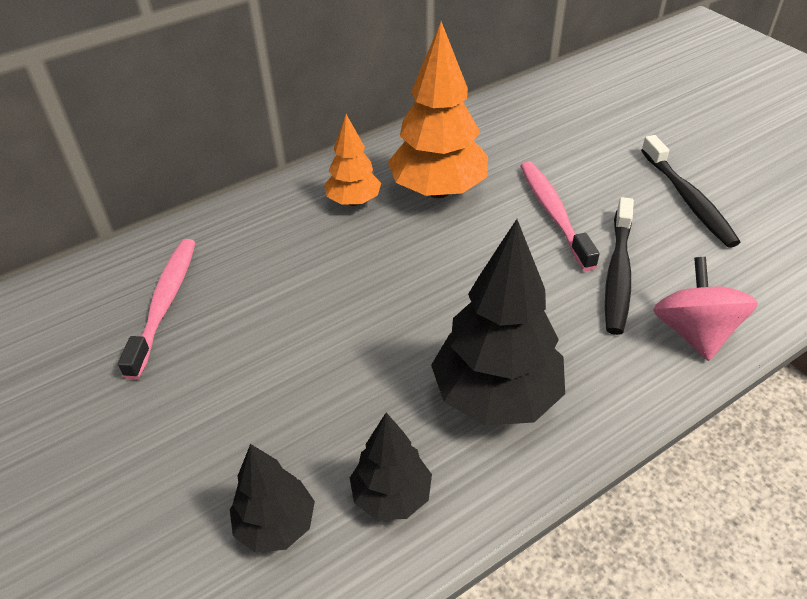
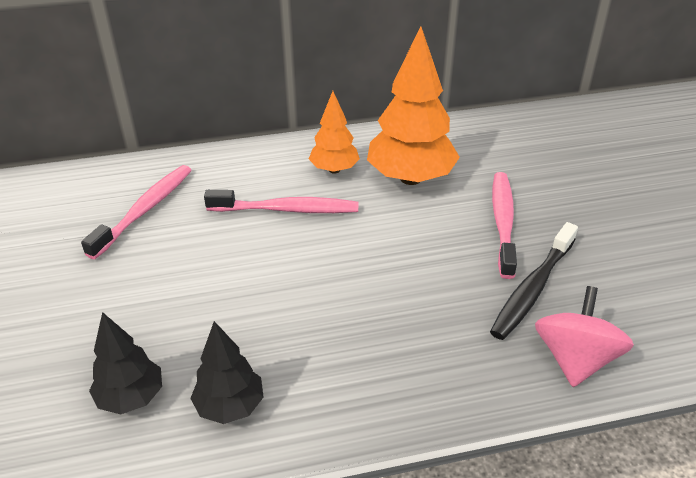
camera: 20 degrees right, 5 degrees down
black tree [431,219,565,426] -> none
black toothbrush [641,135,741,248] -> none
none -> pink toothbrush [204,190,359,213]

